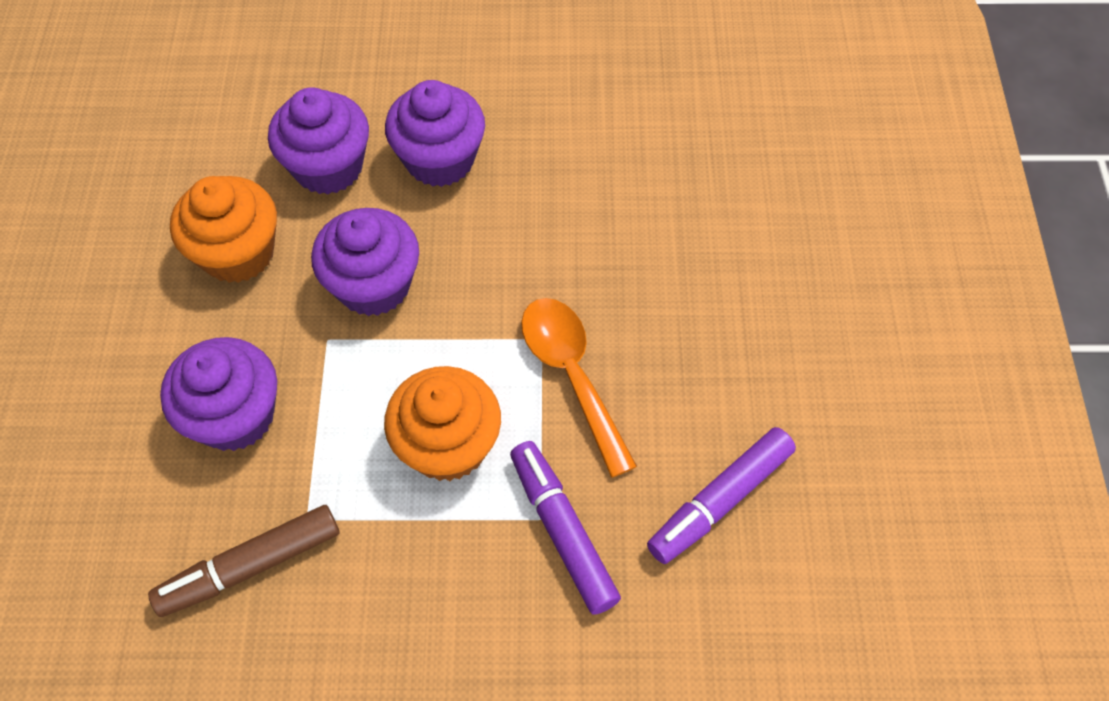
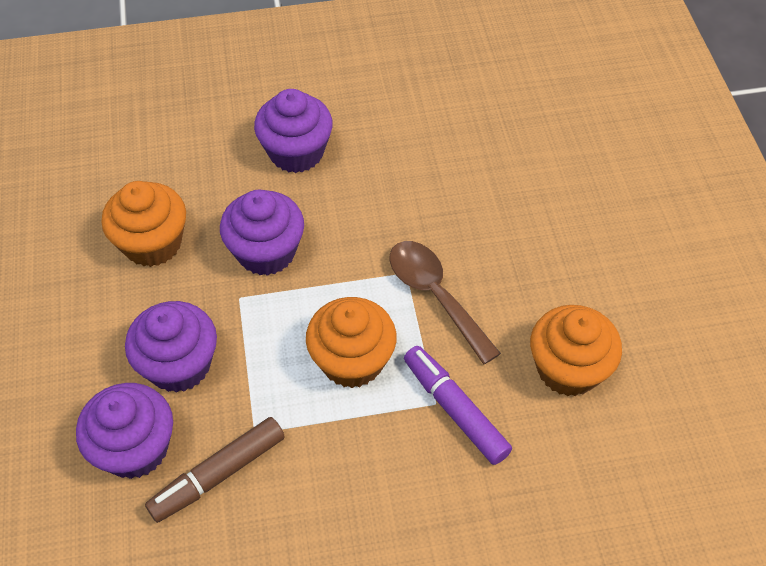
camera: 10 degrees left, 5 degrees down
purple cupcake [268,87,369,194] -> purple cupcake moved to [76,383,173,479]
orange spoon [521,298,637,478] -> brown spoon [390,241,501,365]
purple marker [647,427,796,564] -> orange cupcake [530,305,622,396]

